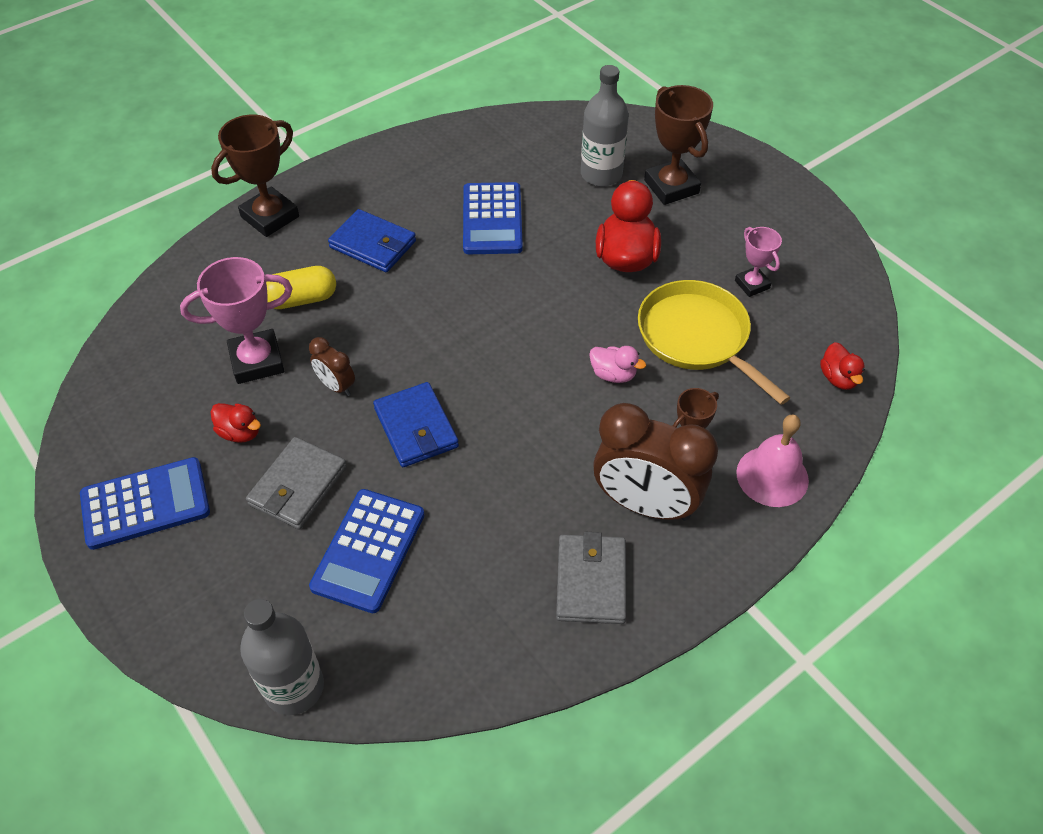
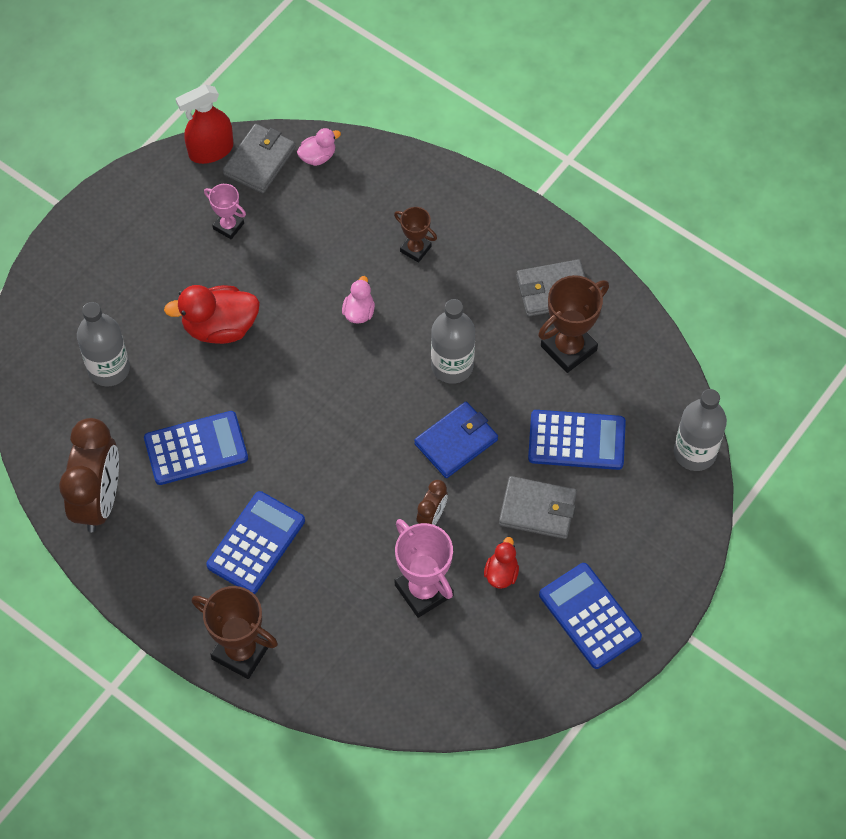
camera: 105 degrees left, 10 degrees up
yellow capsule [266,266,336,309] -> none
blue wallet [328,209,416,272] -> blue calculator [206,491,305,594]
brown clock [593,403,718,521] -> brown clock moved to [59,418,119,532]
yellow pan [638,280,790,405] -> none
brown trophy [644,85,713,205] -> brown trophy moved to [538,275,609,373]
pink trophy [735,227,782,297] -> pink trophy turned 75 degrees clockwise [204,184,246,239]
pink bell [736,415,809,507] -> none
red duck [820,342,865,390] -> pink duck [297,128,341,166]
none -> red spray bottle [176,85,233,164]
none -> grey wallet [223,124,296,193]
none -> grey bottle [431,299,475,384]

